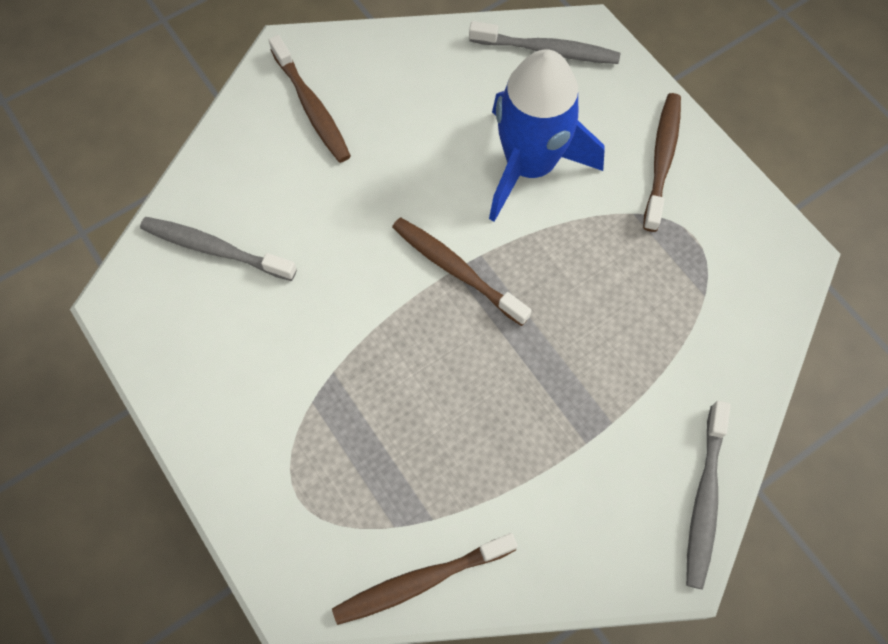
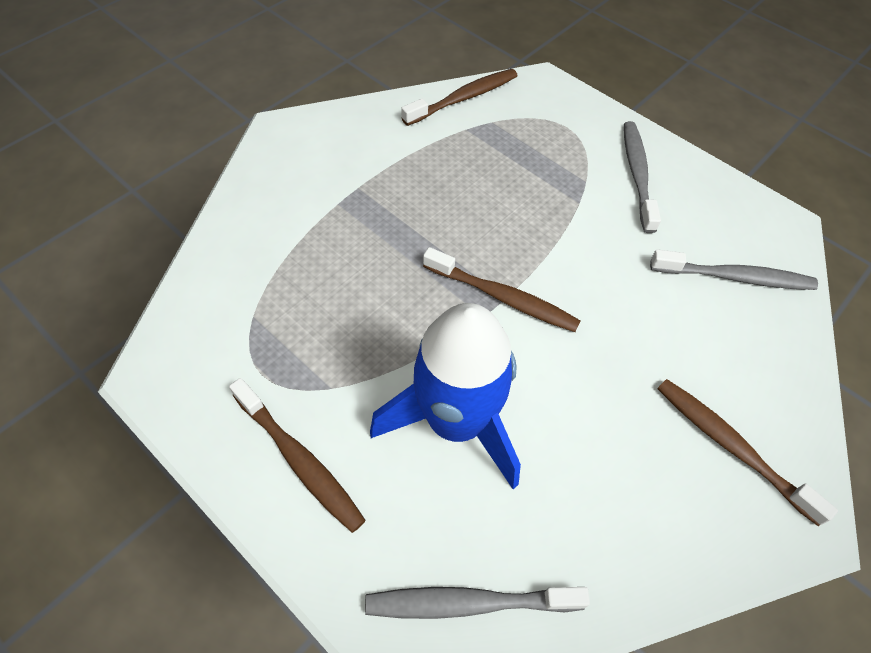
camera: 165 degrees right, 10 degrees down
brown toothbrush [643,93,681,232] -> brown toothbrush turned 45 degrees counterclockwise [229,378,366,533]
grey toothbrush [686,401,731,589] -> grey toothbrush moved to [624,121,661,233]

